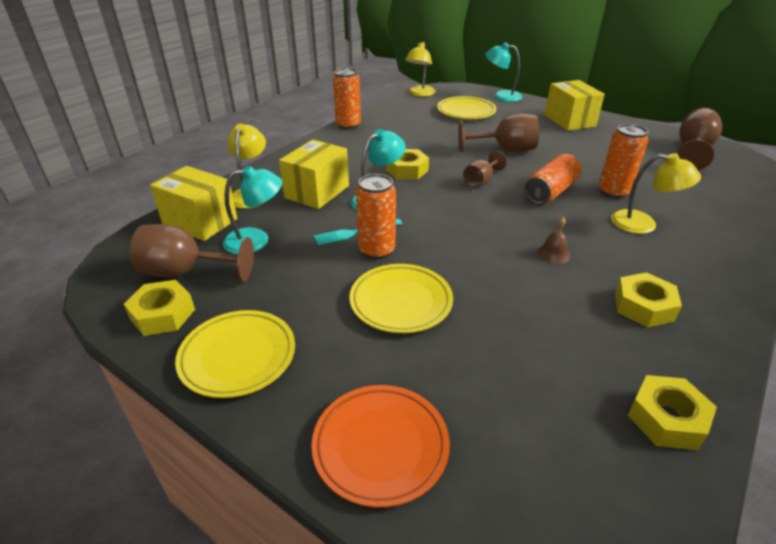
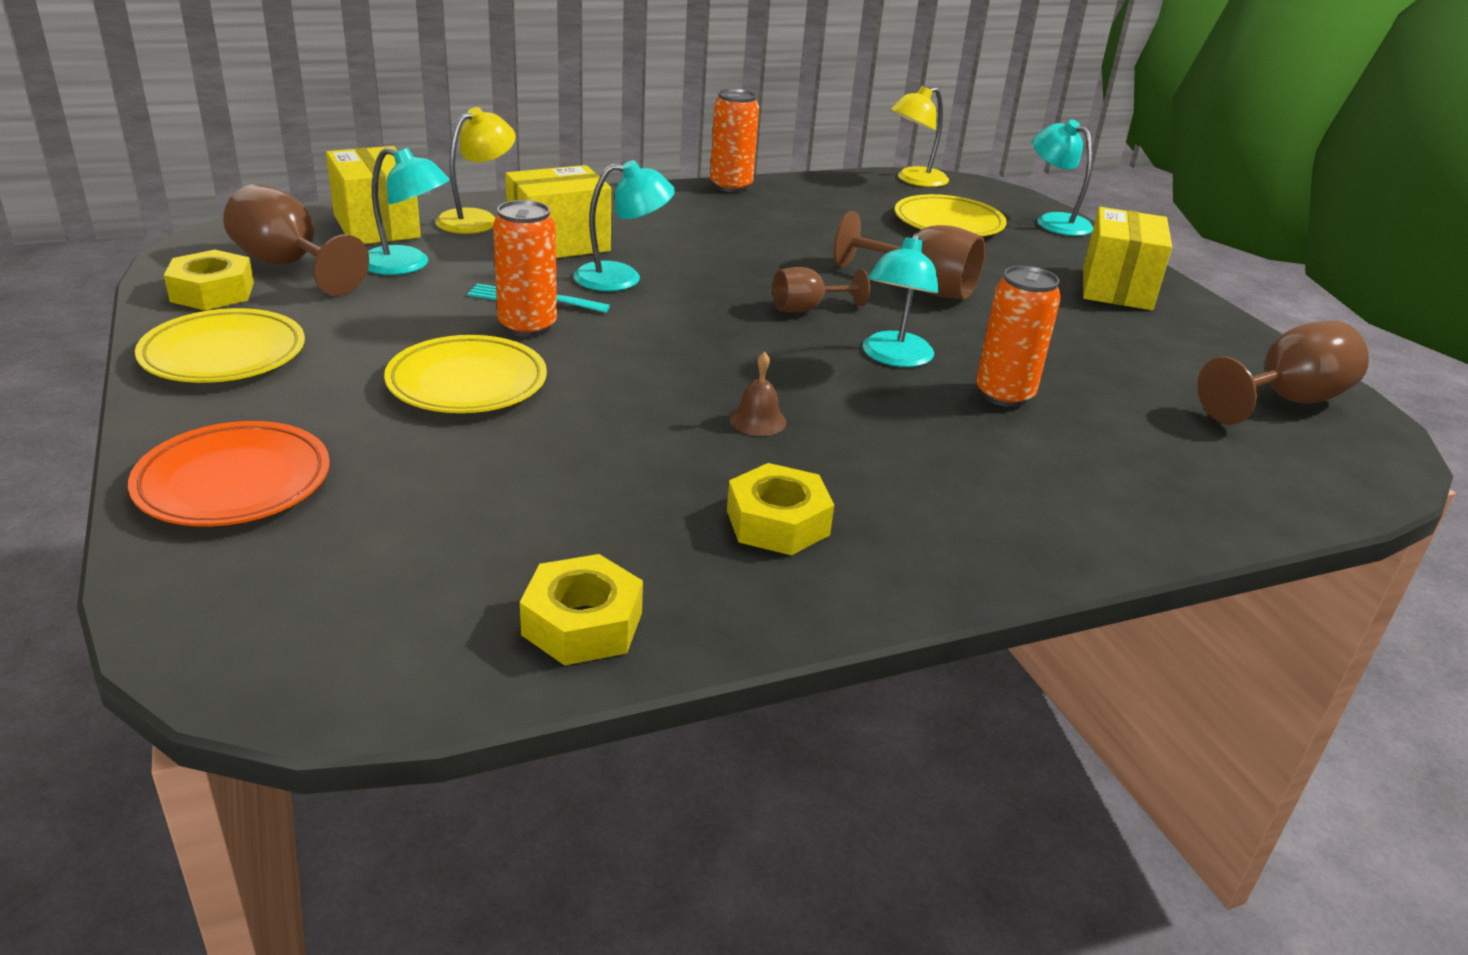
camera: 30 degrees right, 5 degrees down
yellow nut [386,149,429,180] -> none
orange can [525,154,581,204] -> turquoise lamp [863,233,939,367]
yellow lamp [611,153,701,234] -> none

